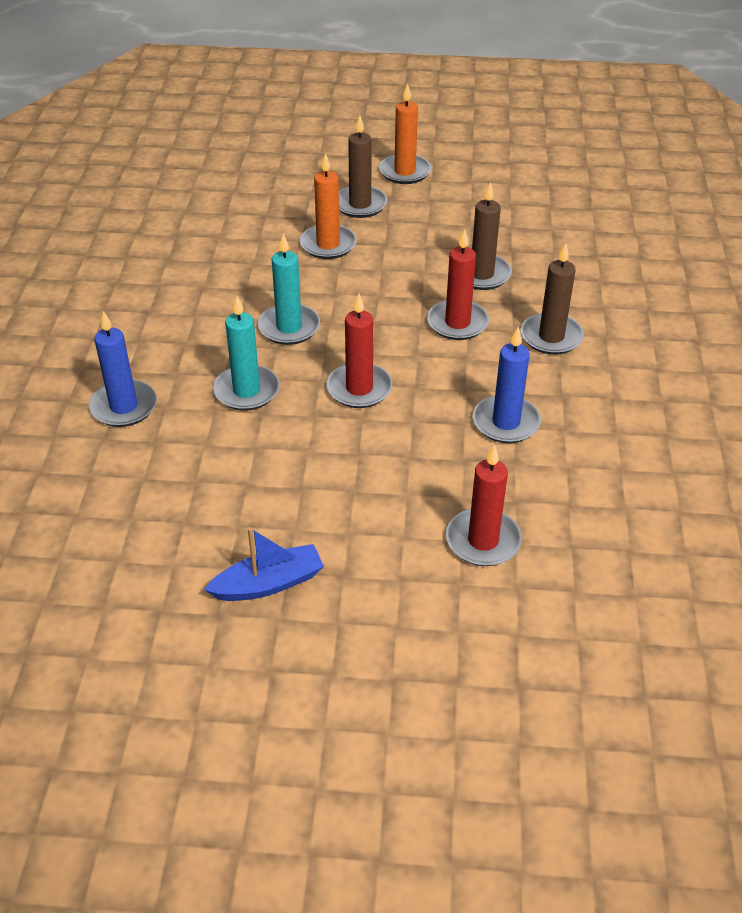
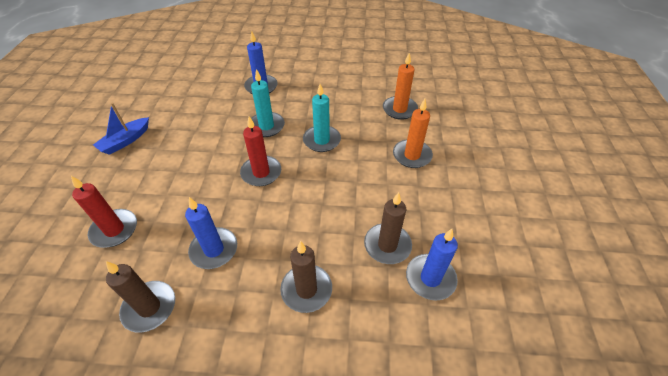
camera: 90 degrees right, 5 degrees up
blue boat [204,527,324,601] -> blue boat turned 60 degrees clockwise [93,103,149,155]
brown candle [339,115,387,218] -> brown candle moved to [106,261,175,333]
orange candle [379,83,431,184] -> orange candle moved to [383,52,418,120]
red candle [427,229,489,340] -> none
none -> blue candle [406,229,458,301]

